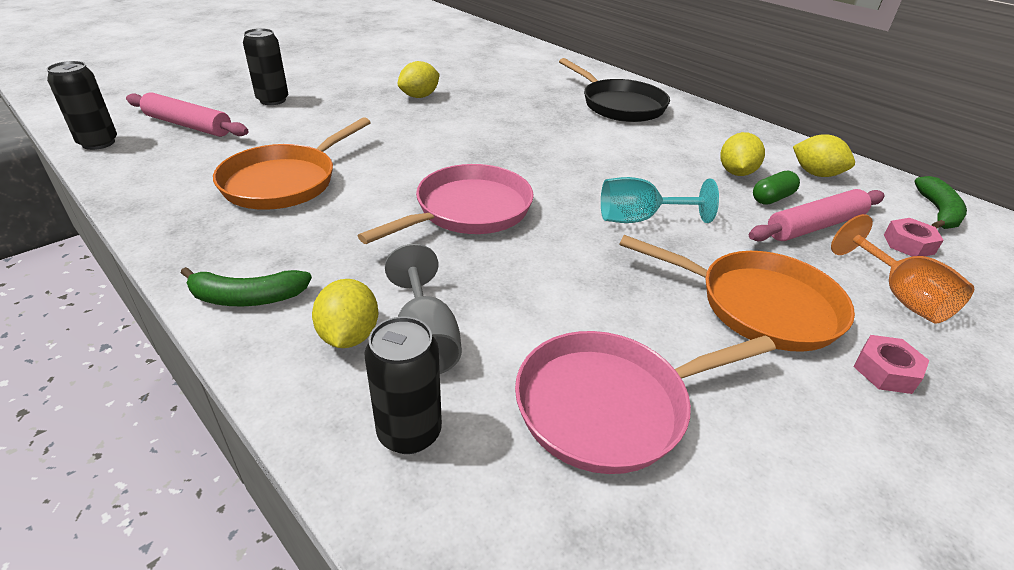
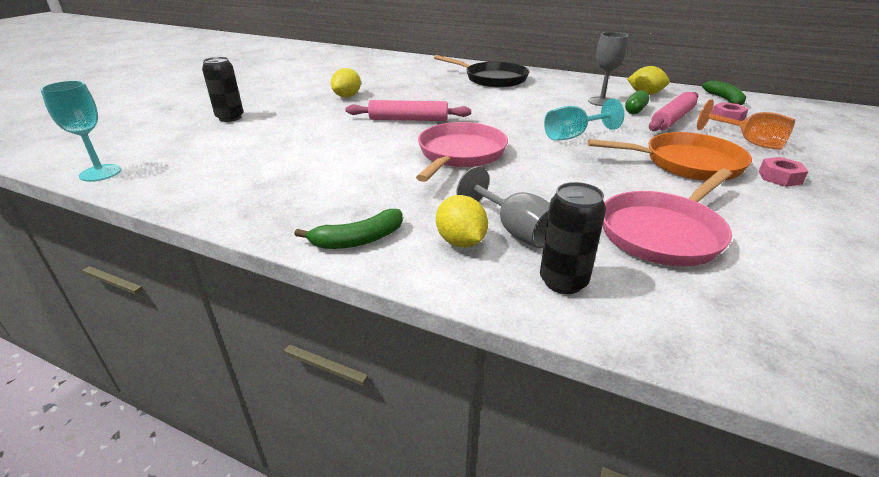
camera: 20 degrees left, 5 degrees down
black can [47,61,117,150] -> turquoise goblet [40,80,122,182]
pink rolling pin [126,92,249,137] -> pink rolling pin moved to [346,100,471,121]
orange pan [213,117,371,210] -> none
yellow lemon [720,132,765,176] -> grey goblet [588,32,628,106]

